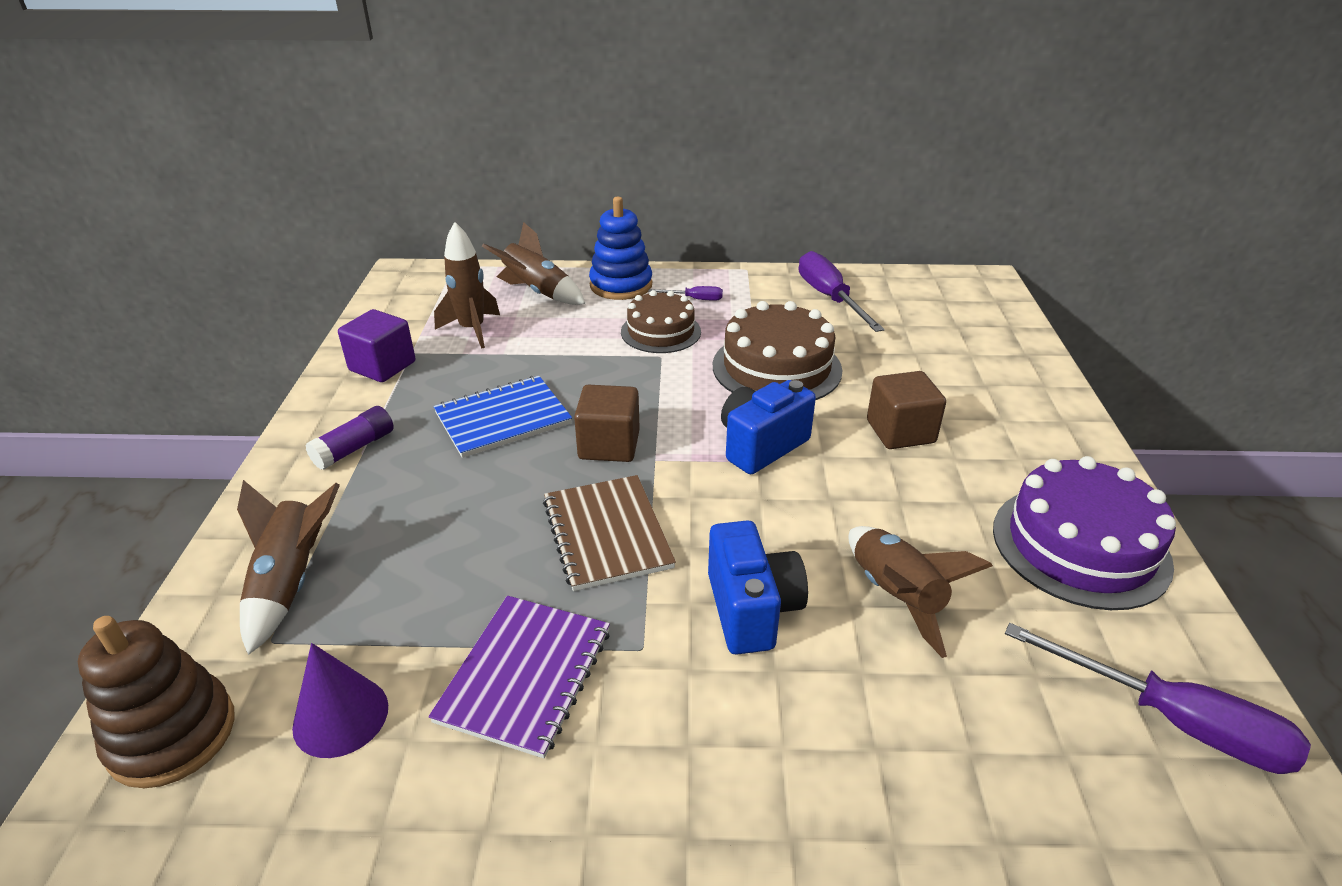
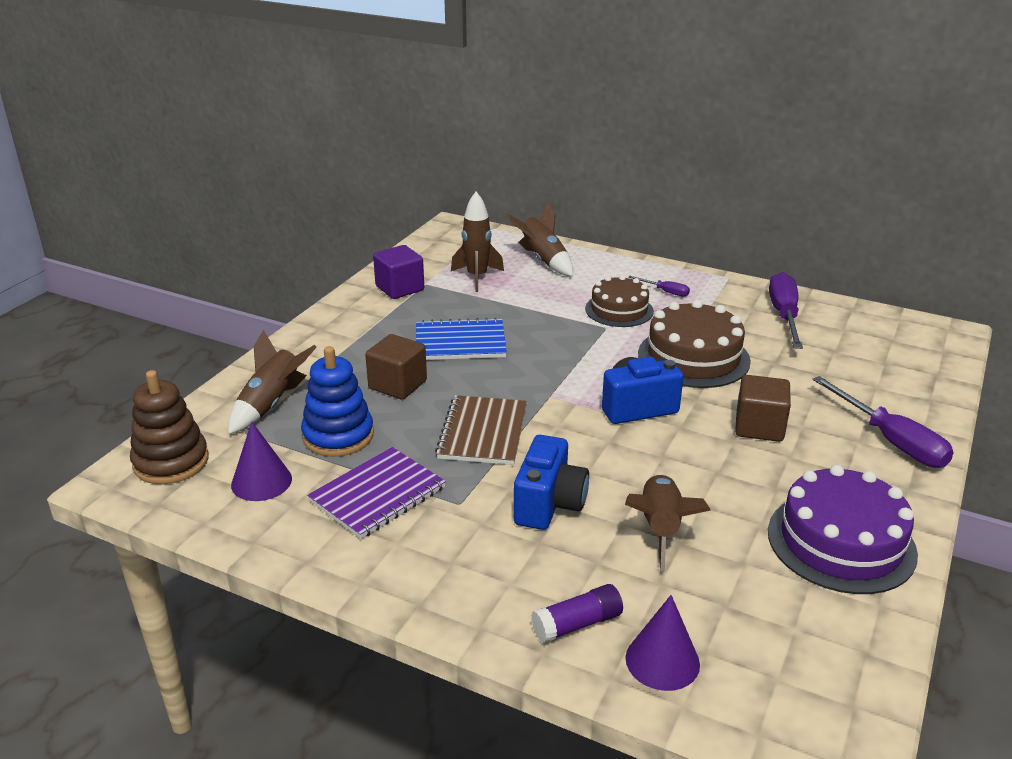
camera: 25 degrees right, 5 degrees down
purple glue stick [305,406,394,470] -> purple glue stick moved to [531,584,623,643]
brown cube [574,385,640,462] -> brown cube moved to [365,334,427,399]
blue stacking toy [589,197,652,300] -> blue stacking toy moved to [301,346,374,457]
purple screwdriver [1005,623,1311,774] -> purple screwdriver moved to [812,376,954,468]
none -> purple cone [626,595,700,691]

